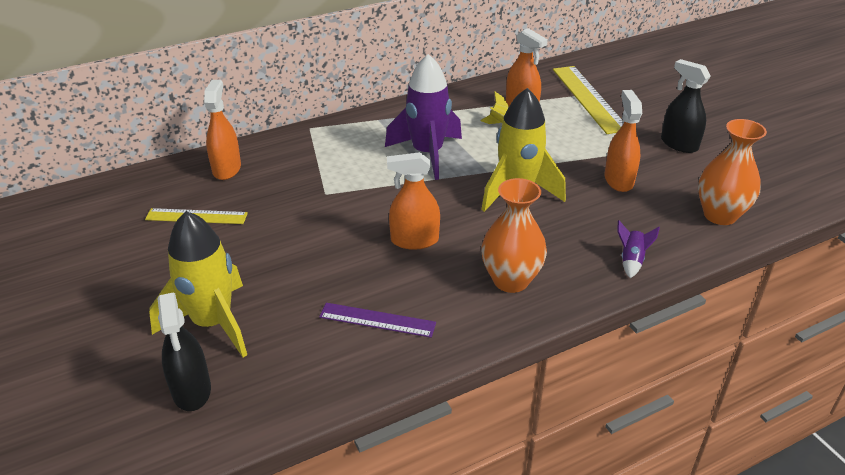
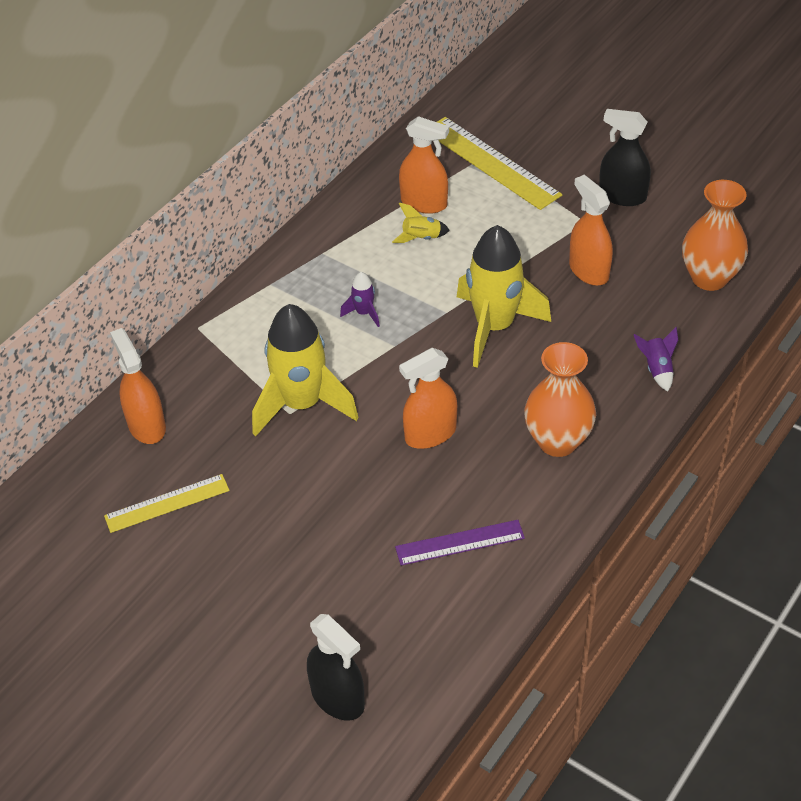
camera: 25 degrees left, 10 degrees up
yellow rocket [149,211,247,357] -> yellow rocket moved to [252,304,359,437]
purple rocket [385,54,462,180] -> purple rocket [340,272,380,327], size x0.43

